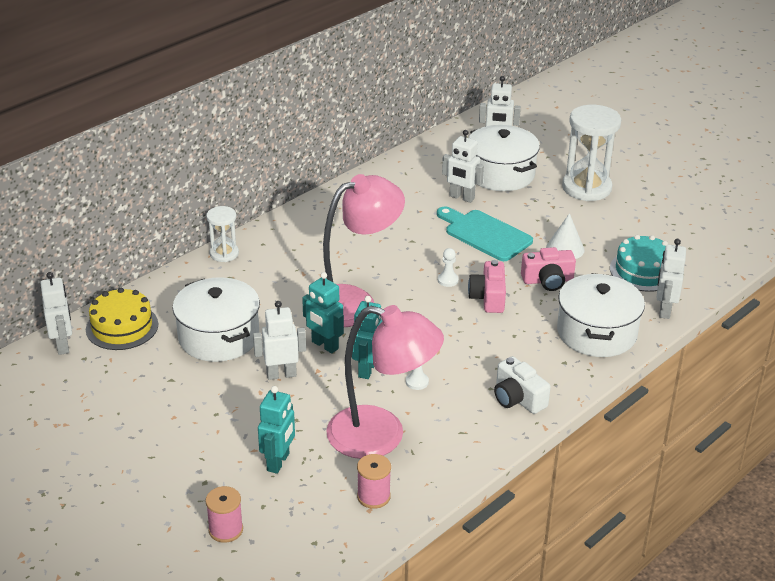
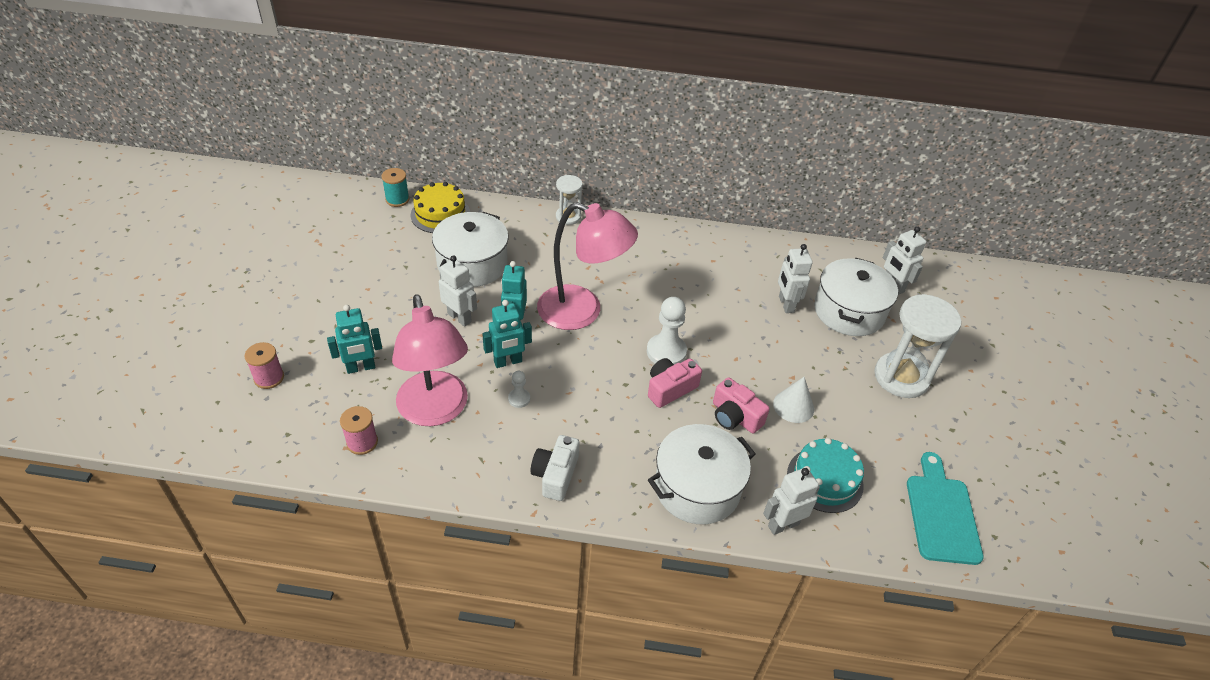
camera: 50 degrees right, 10 degrees up
white robot [40,272,72,355] -> turquoise spool [381,168,410,207]
turquoise cutting board [437,206,533,261] -> turquoise cutting board moved to [907,452,984,565]
white pawn [438,248,459,287] -> white pawn [647,297,687,365], size x1.92

